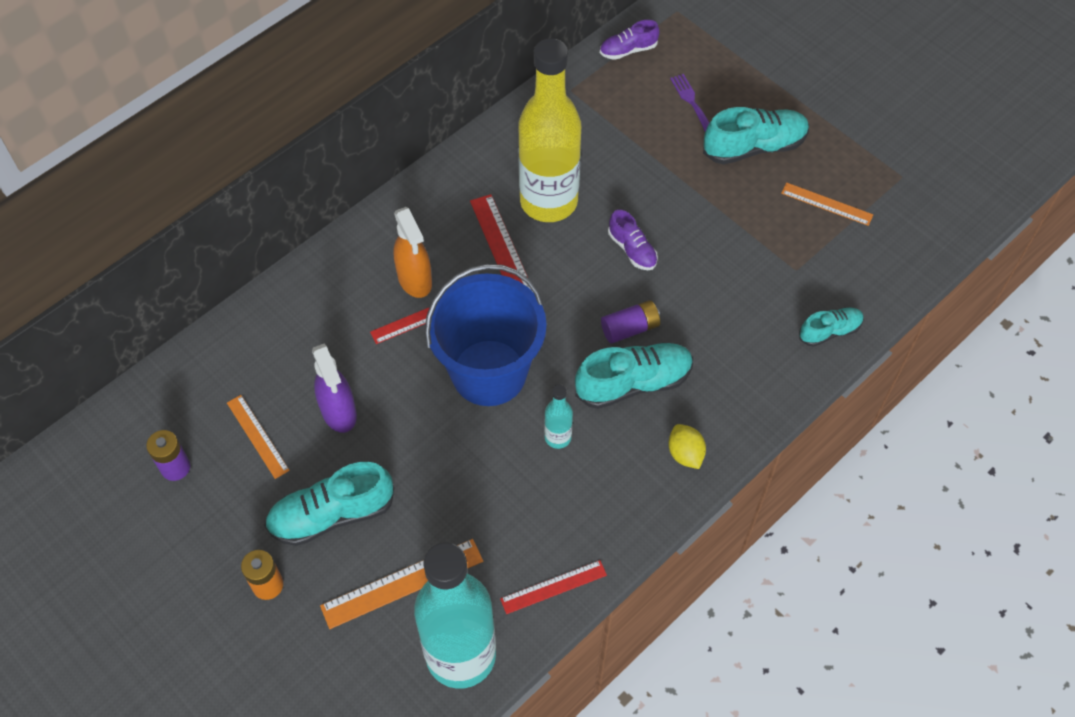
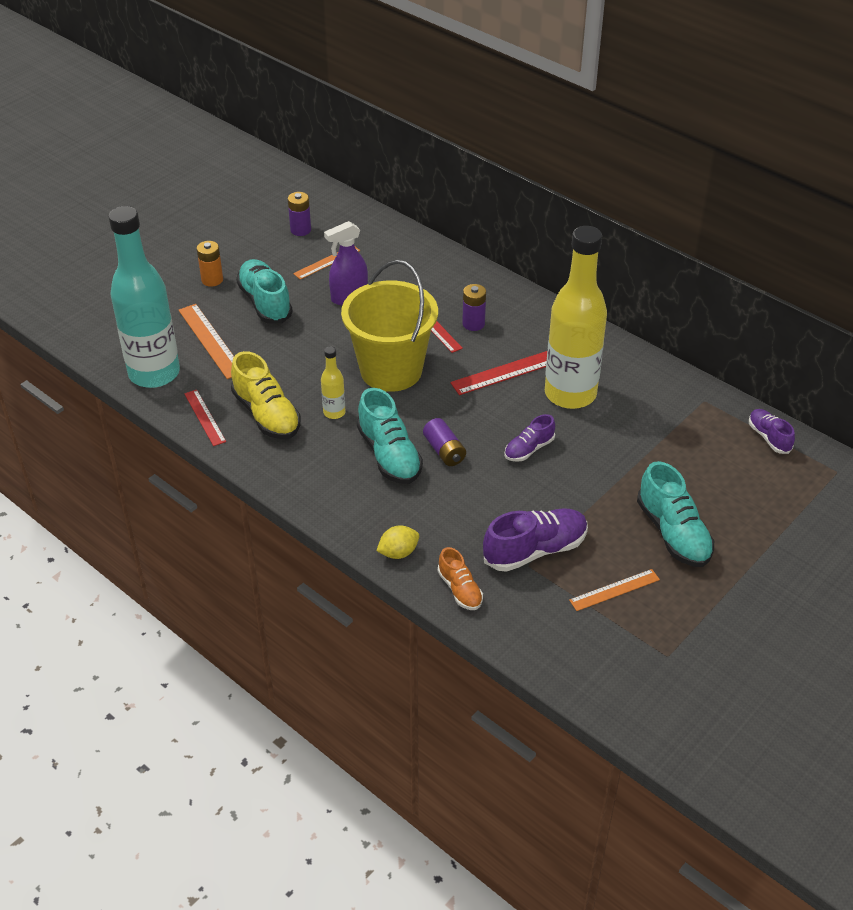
camera: 85 degrees right, 15 degrees down
orange spray bottle [393,207,432,298] -> purple battery [462,284,486,331]
blue bucket [425,264,547,406] -> yellow bucket [341,260,438,392]
turquoise bottle [544,384,573,449] -> yellow bottle [321,346,346,419]
yellow lemon [668,424,706,469] -> yellow lemon moved to [376,526,419,559]
purple fork [670,74,709,132] -> none
orange ruler [781,182,873,226] -> orange ruler turned 45 degrees clockwise [569,569,660,611]
turquoise shoe [799,308,864,347] -> orange shoe [438,547,483,610]
none -> yellow shoe [231,351,301,439]
none -> purple shoe [483,508,588,572]

